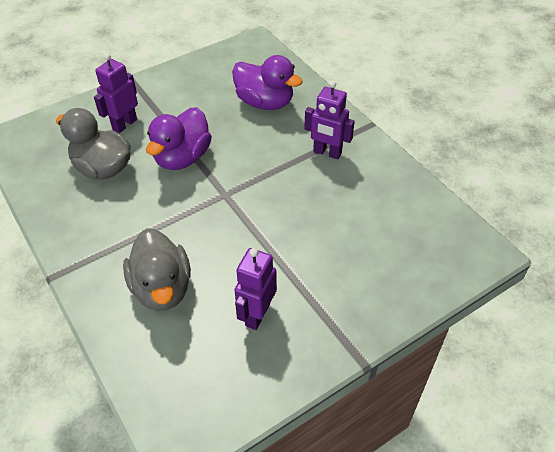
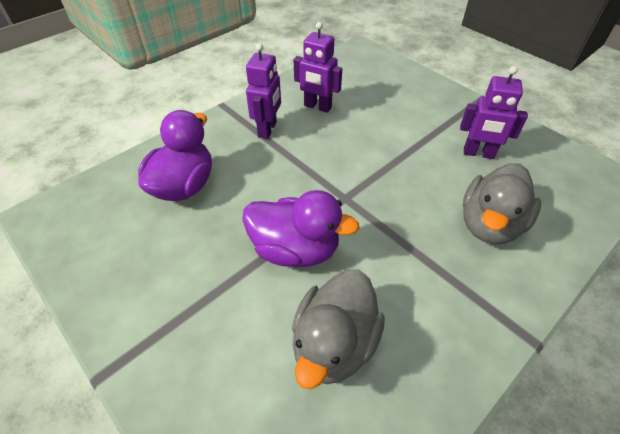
camera: 100 degrees left, 0 degrees up
purple robot [94,53,138,133] -> purple robot moved to [294,22,342,113]
grey duck [123,228,191,311] -> grey duck turned 150 degrees clockwise [463,163,541,244]

